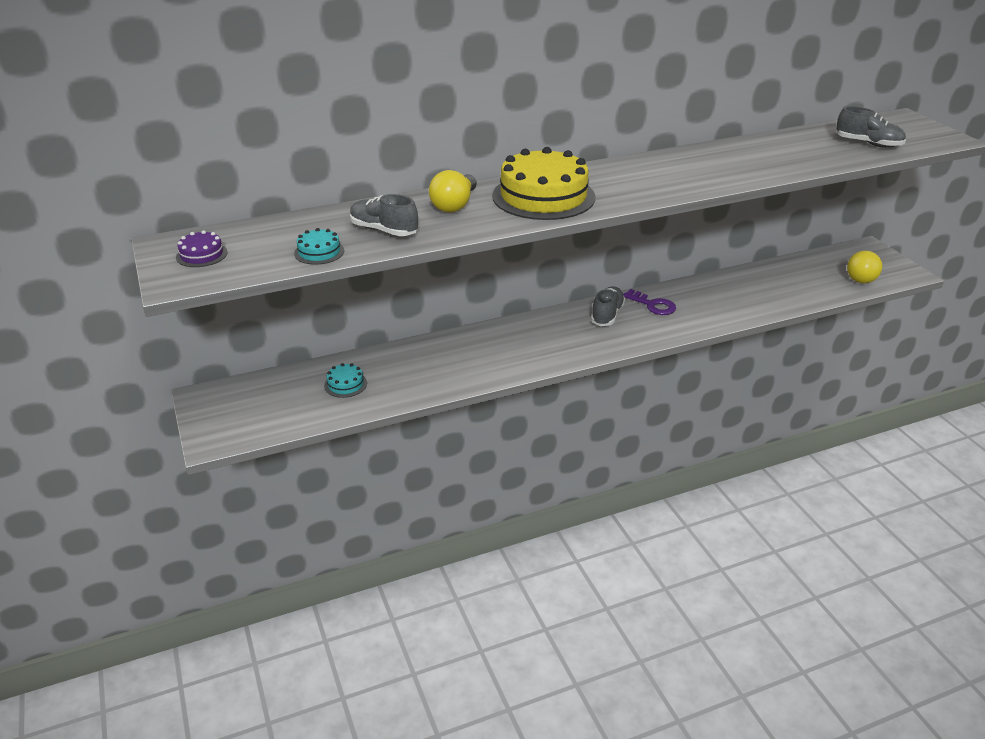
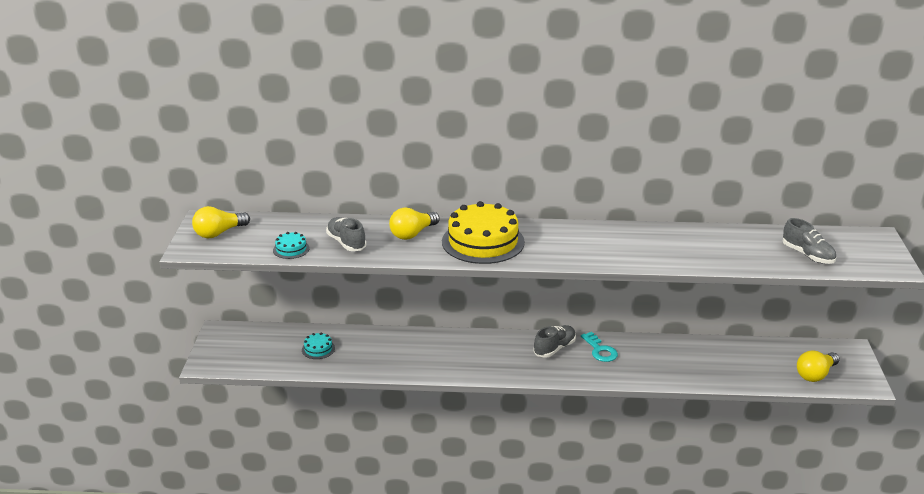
camera: 25 degrees right, 5 degrees down
purple cake [176,230,227,267] -> yellow light bulb [192,206,250,238]
purple key [623,289,676,315] -> turquoise key [581,332,618,362]

